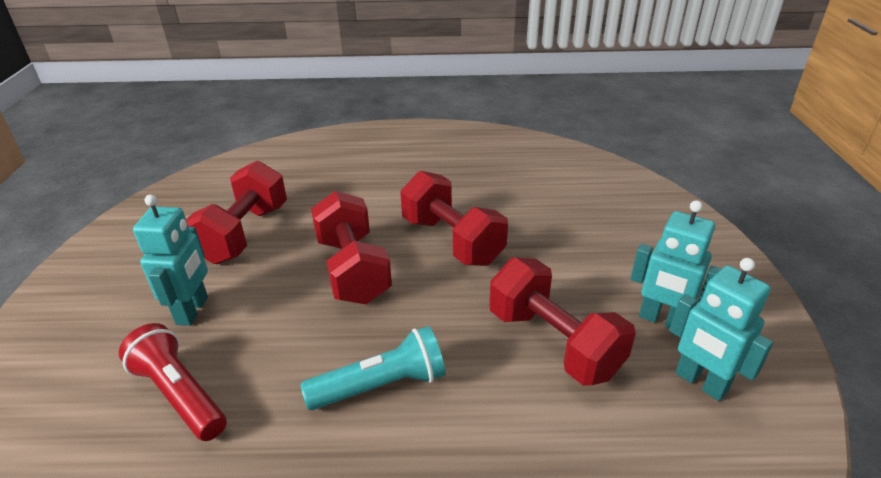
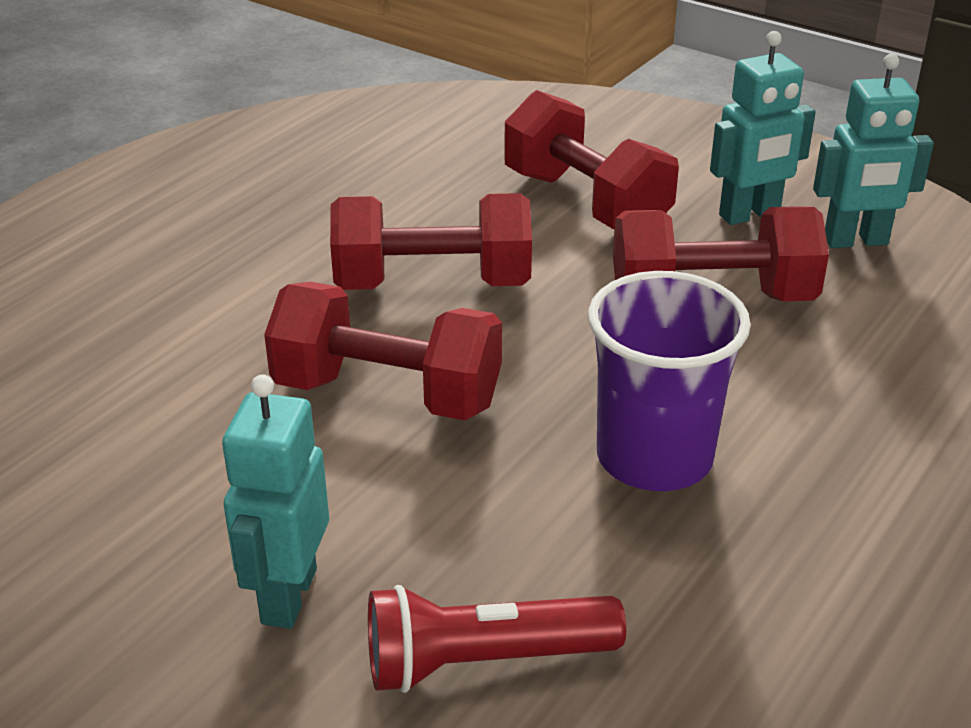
camera: 55 degrees left, 0 degrees up
turquoise robot [133,195,208,326] -> turquoise robot turned 120 degrees counterclockwise [222,374,329,629]
red dumbbell [186,160,287,264] -> red dumbbell moved to [504,90,679,229]
turquoise flashlight [301,326,446,410] -> purple cup [588,271,751,491]

